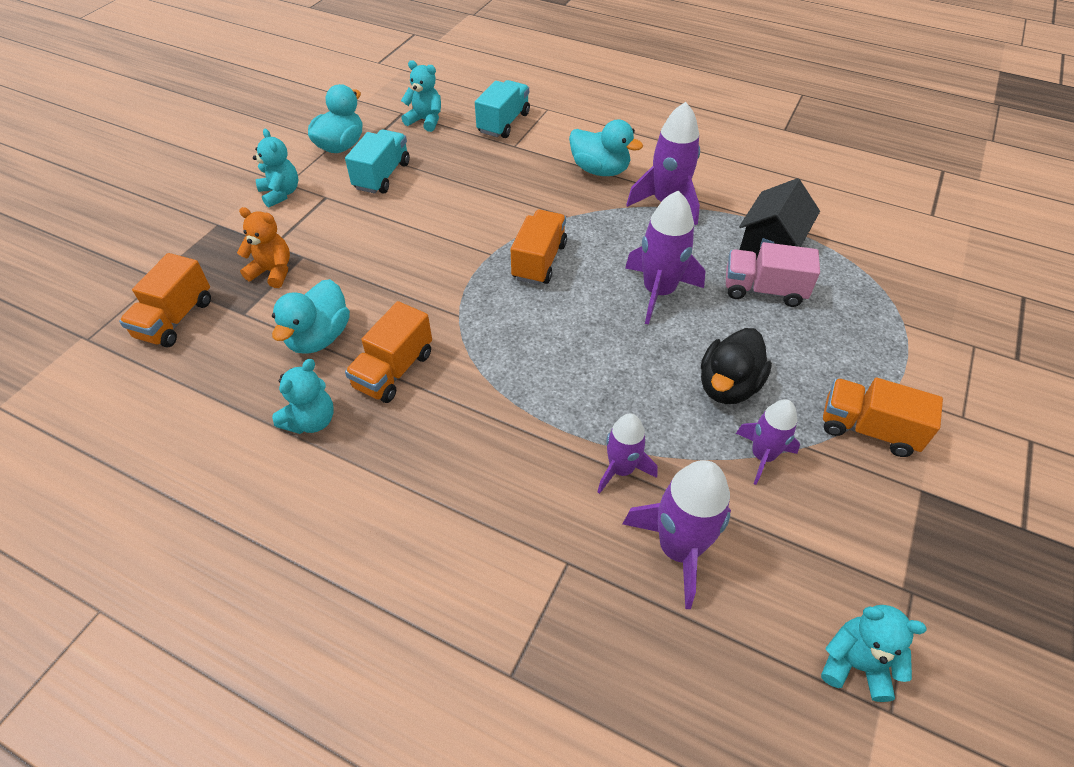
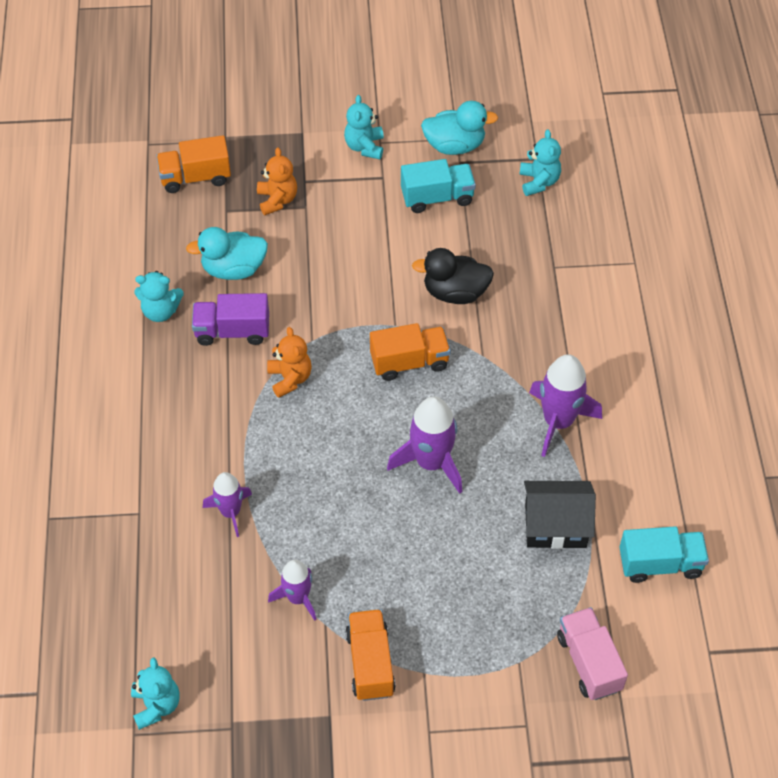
camera: 60 degrees right, 5 degrees up
turquoise teddy bear [253,129,298,208] -> turquoise teddy bear turned 150 degrees clockwise [344,95,384,159]
orange truck [345,301,432,403] -> purple truck [192,293,269,346]
turquoise truck [475,80,530,138] -> turquoise truck moved to [619,526,709,583]
turquoise duck [569,120,643,176] -> none
purple rocket [623,460,731,609] -> none
black duck [701,328,772,404] -> black duck moved to [412,248,494,304]
pink truck [726,242,820,307] -> pink truck moved to [557,607,628,700]
none -> orange teddy bear [267,327,312,398]

